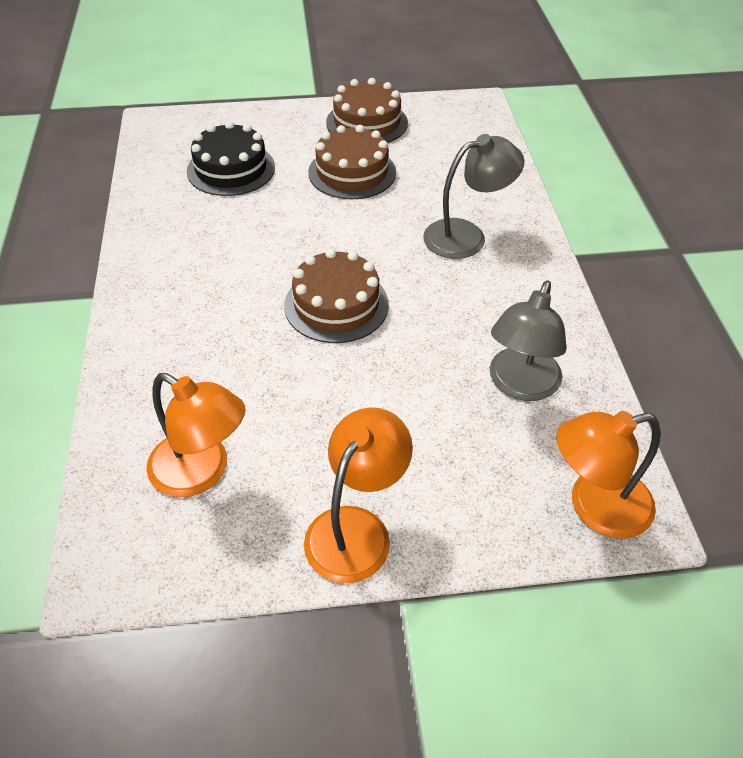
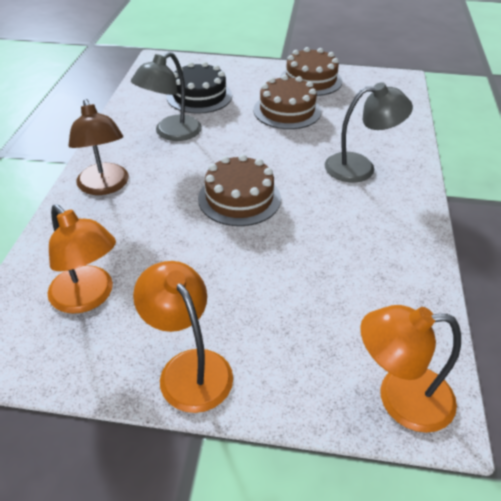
camera: 15 degrees right, 5 degrees down
orange lamp [304,407,413,583] -> orange lamp turned 75 degrees counterclockwise [133,261,233,413]
grey lamp [490,280,566,401] -> grey lamp moved to [131,52,202,141]
none -> brown lamp [68,99,129,195]

